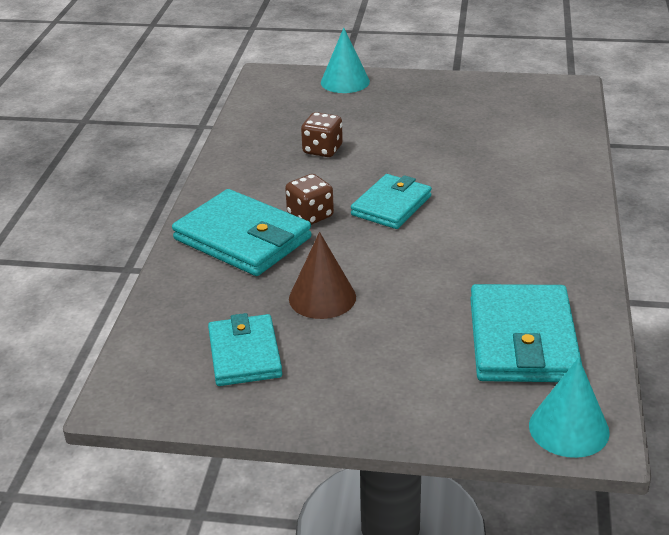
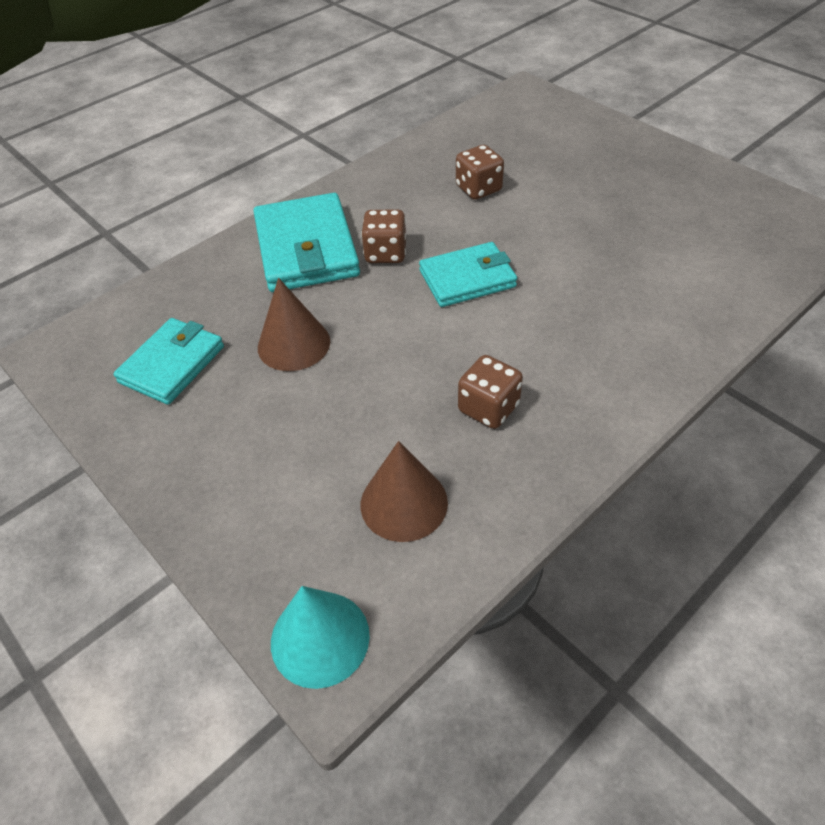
camera: 40 degrees right, 15 degrees up
turquoise cone [321,28,370,93] -> none
turquoise wallet [470,284,582,382] -> brown cone [361,441,448,542]
none -> brown dice [458,355,523,429]

